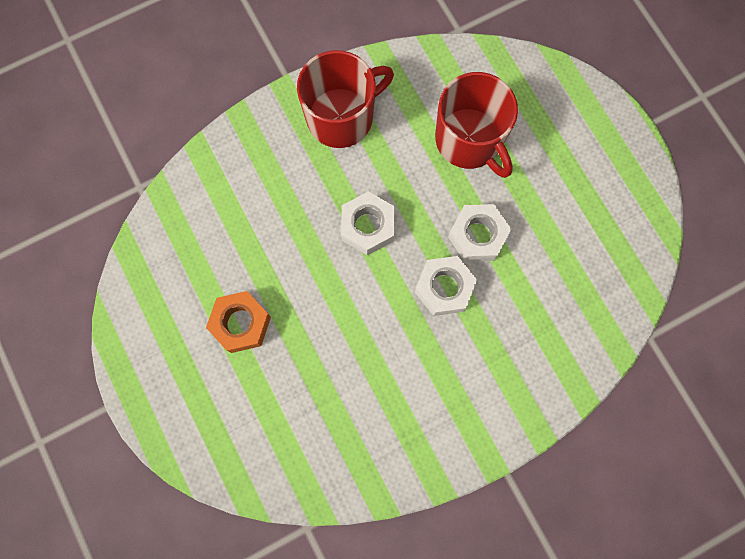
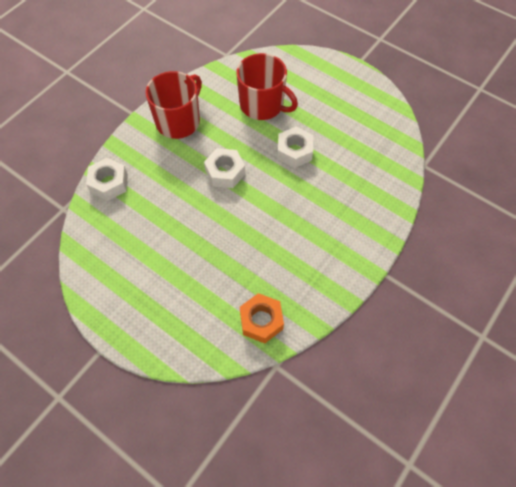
camera: 25 degrees left, 15 degrees down
orange nut [206,291,271,353] -> orange nut moved to [240,293,284,343]
white nut [415,256,477,316] -> white nut moved to [86,158,128,201]

